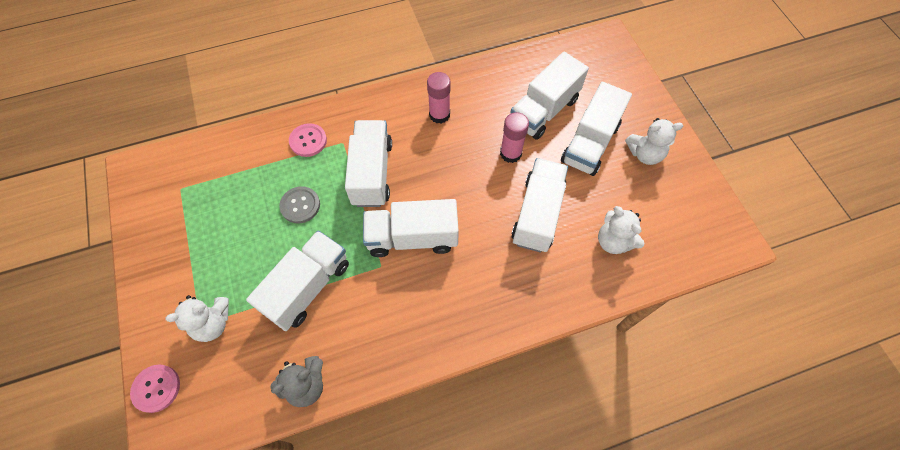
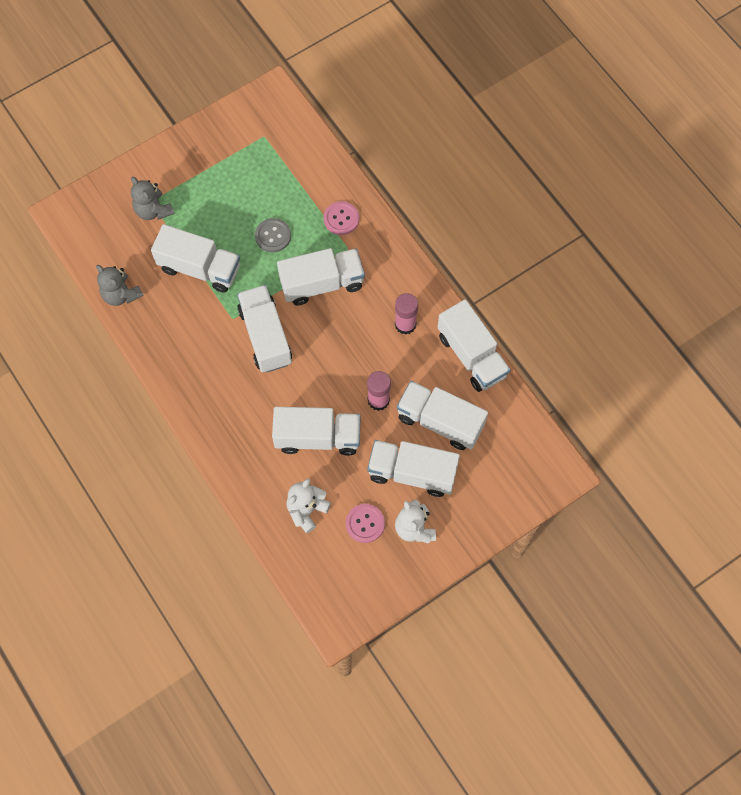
camera: 75 degrees right, 5 degrees up
pink button [130,364,180,413] -> pink button moved to [346,504,385,543]
white teddy bear [165,295,229,342] -> grey teddy bear [131,177,174,220]
none -> white truck [438,299,511,392]

